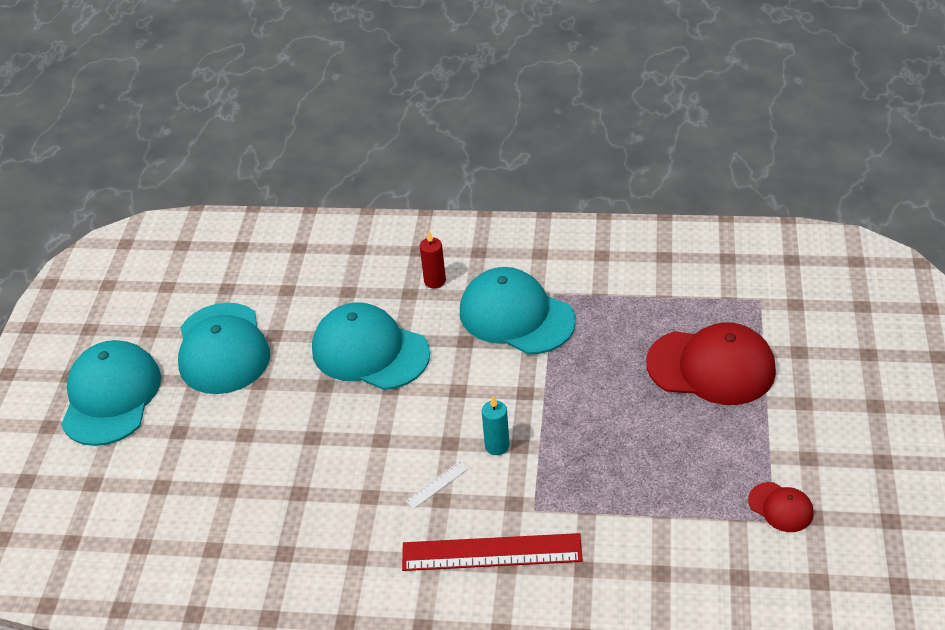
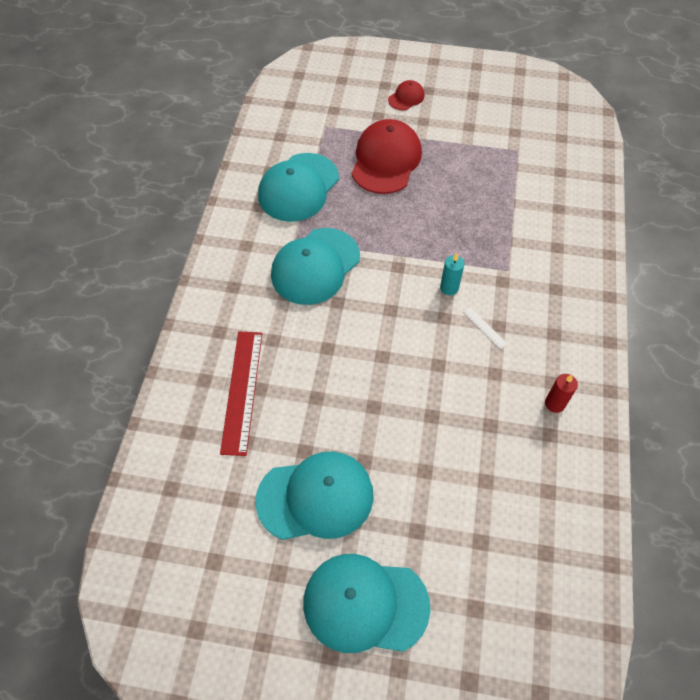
camera: 90 degrees left, 15 degrees up
turquoise cap [312,302,430,390] -> turquoise cap moved to [258,153,339,222]
red ruler [402,533,583,571] -> red ruler moved to [220,332,262,456]
red candle [420,231,446,289] -> red candle moved to [545,374,578,413]
red cap [748,482,814,532] -> red cap moved to [388,80,425,110]

